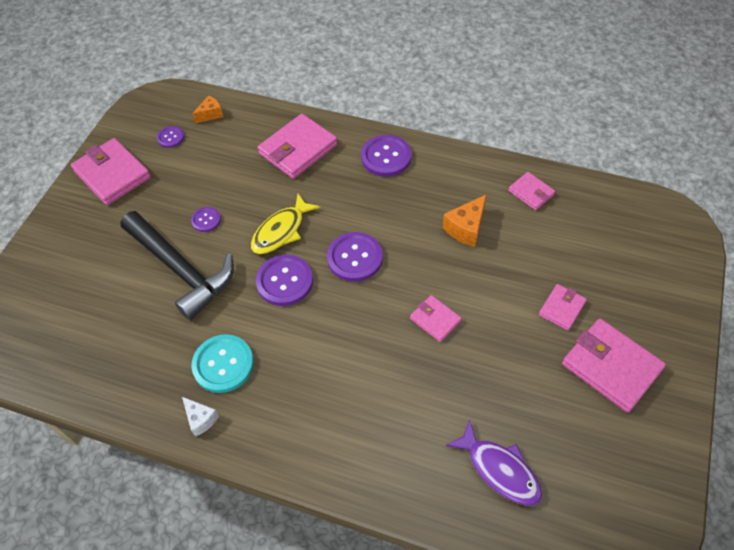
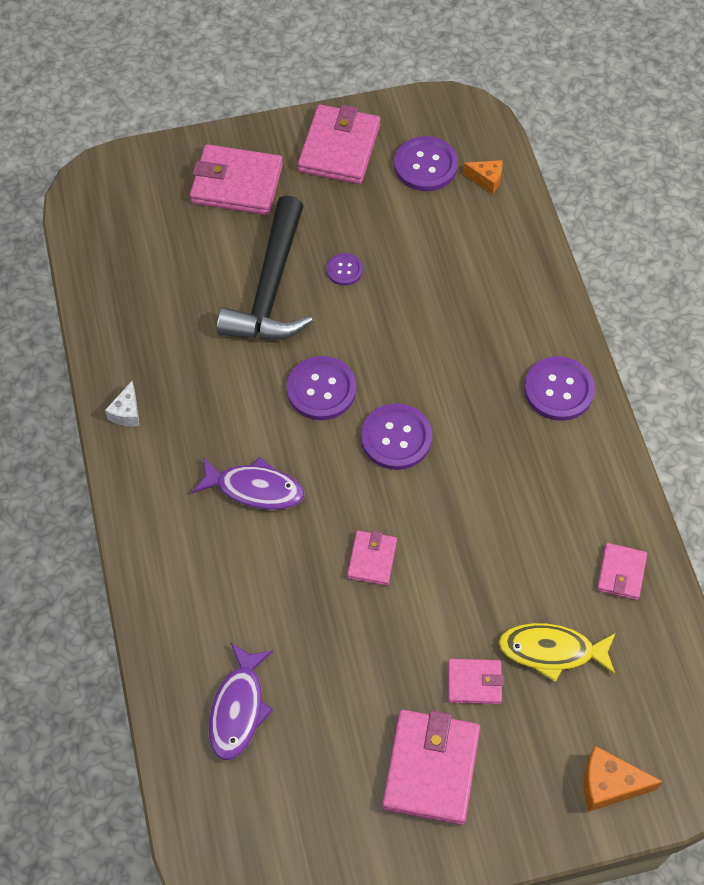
camera: 55 degrees right, 5 degrees up
purple button [157,126,184,148] -> purple button [394,136,458,191], size x1.83
turquoise button [191,334,254,393] -> none
yellow fish [251,194,320,254] -> yellow fish moved to [498,623,616,682]
pink wallet [257,114,338,179] -> pink wallet moved to [190,144,283,215]
orange cheese [442,194,487,247] -> orange cheese moved to [583,746,663,812]
none -> purple fish [192,457,305,510]

